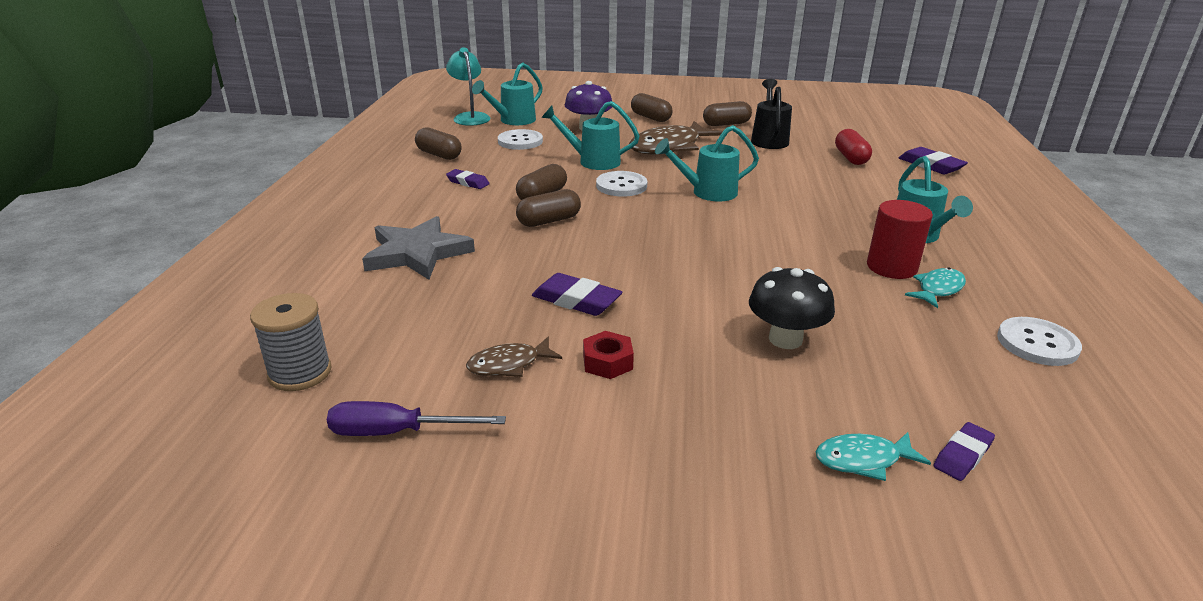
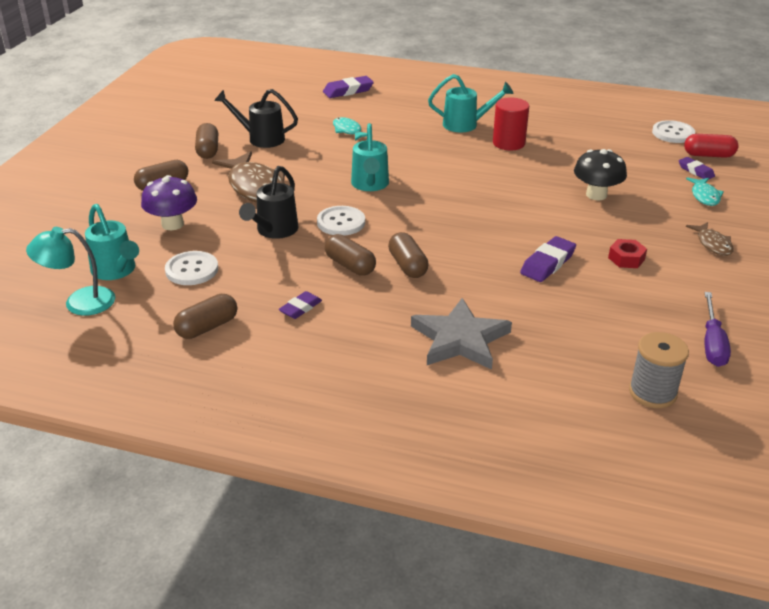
camera: 80 degrees left, 5 degrees up
brown fish [466,337,562,377] -> brown fish moved to [686,222,734,256]
turquoise watering can [541,101,640,170] -> black watering can [239,166,299,239]
red capsule [835,129,872,165] -> red capsule moved to [684,134,738,158]
turquoise fish [905,267,966,308] -> turquoise fish moved to [333,117,367,141]
white button [997,317,1082,366] -> white button moved to [652,120,695,143]

